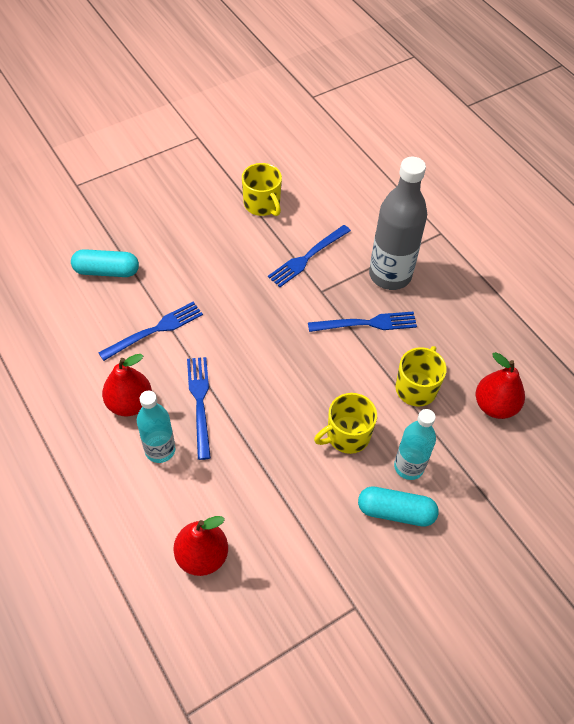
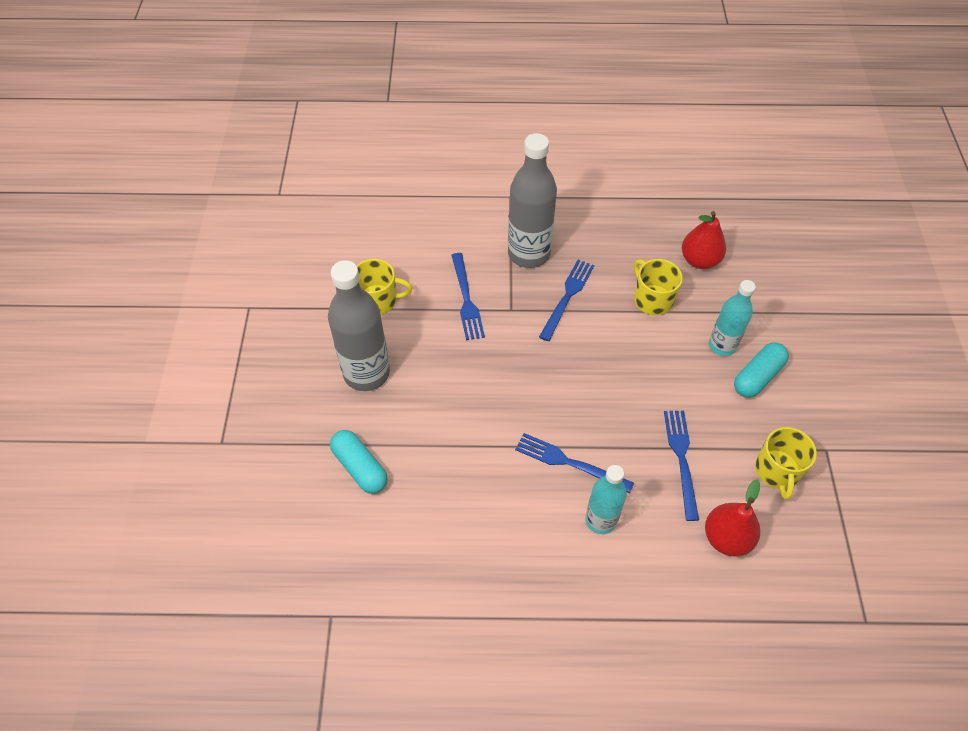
camera: 55 degrees left, 0 degrees up
turquoise capsule [71,249,139,277] -> turquoise capsule turned 75 degrees counterclockwise [330,430,388,494]
blue fork [98,302,203,361] -> blue fork moved to [664,411,699,521]
red pear [102,354,152,416] -> none
yellow mug [314,393,377,454] -> yellow mug moved to [755,427,817,500]
none -> grey bottle [328,260,390,391]

